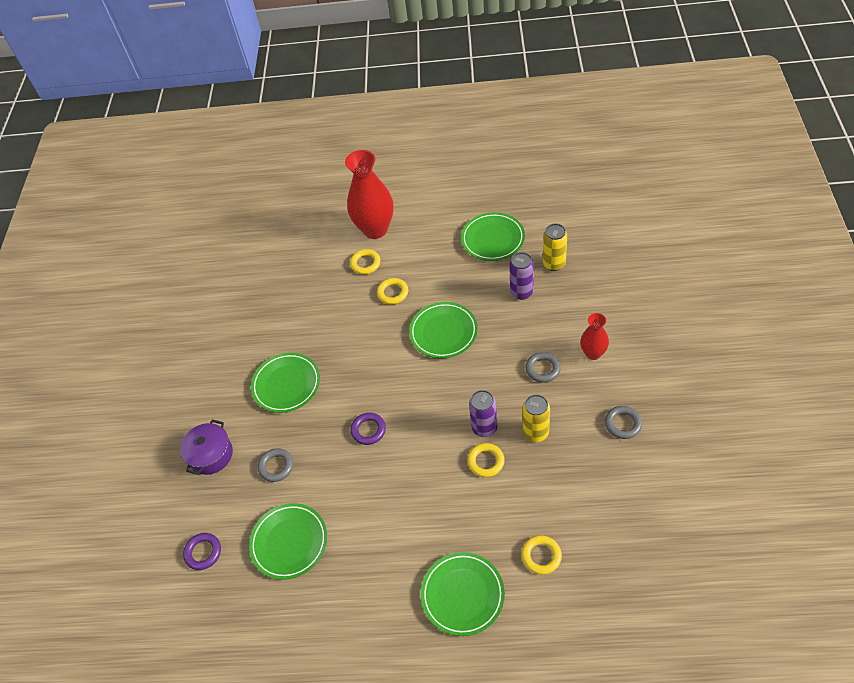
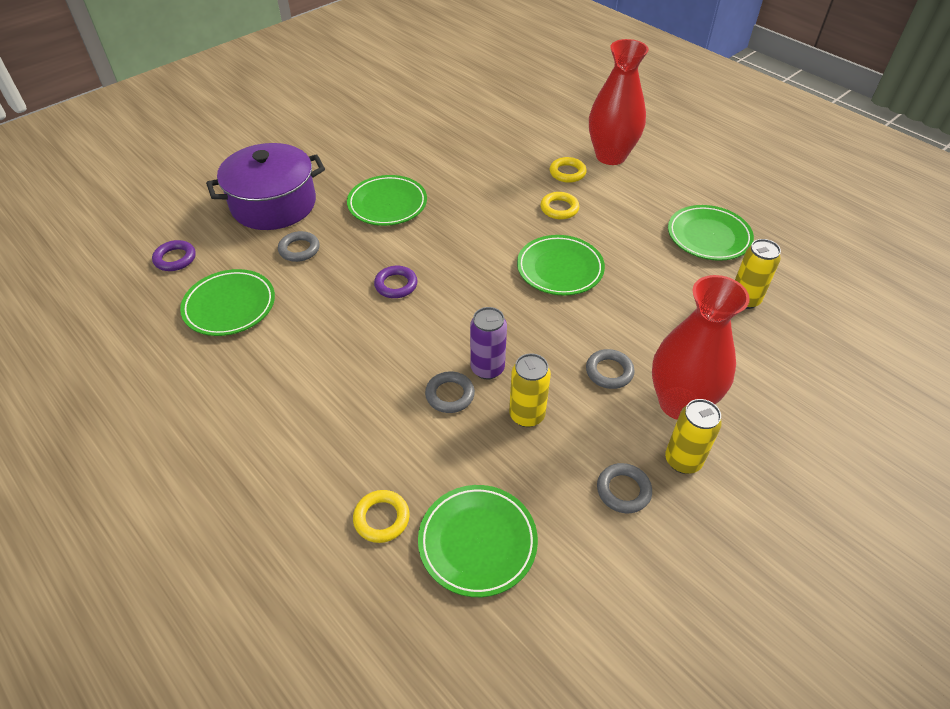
camera: 40 degrees right, 5 degrees down
purple pot [180,419,233,475] -> purple pot [206,143,325,230], size x1.71
green plate [421,552,505,636] -> green plate moved to [418,485,538,597]
yellow ring [467,443,505,477] -> grey ring [425,371,475,413]
purple can [509,252,534,300] -> none
red vase [580,313,609,360] -> red vase [652,275,750,420], size x1.88
none -> yellow can [665,399,722,474]

